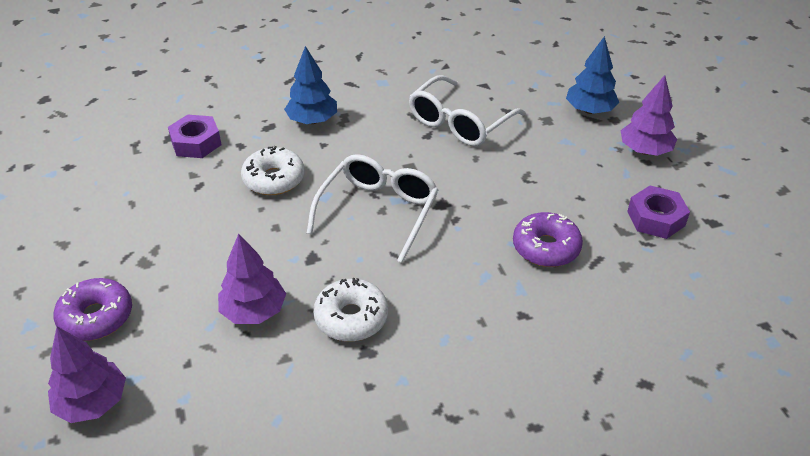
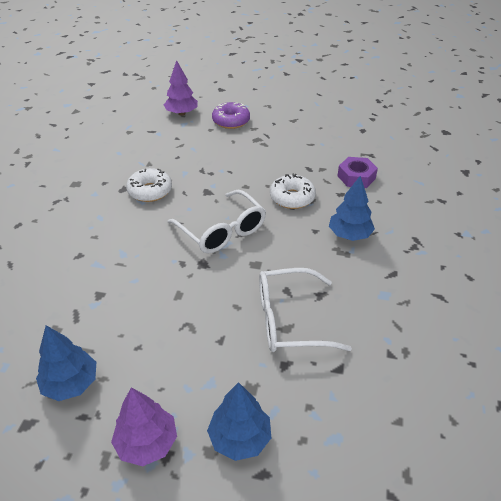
camera: 120 degrees right, 0 degrees up
purple tree [218,233,286,324] -> none
white glasses [409,75,526,146] -> white glasses turned 75 degrees counterclockwise [259,268,352,352]
purple donut [513,212,583,267] -> none
purple nut [627,186,690,239] -> blue tree [36,325,96,401]

